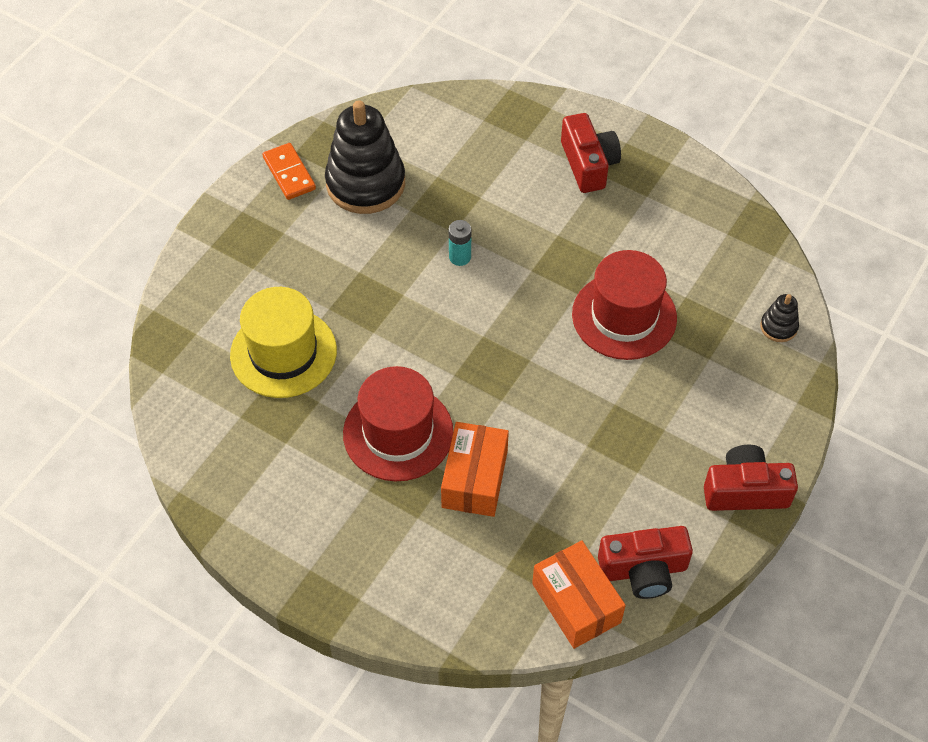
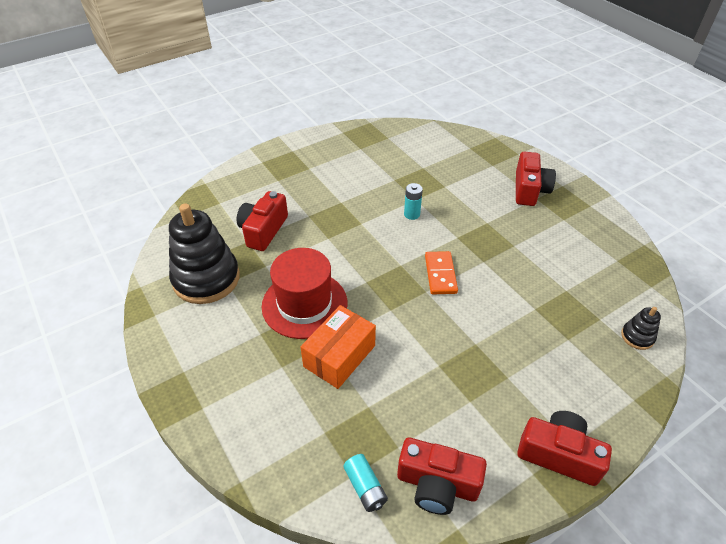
camera: 25 degrees right, 10 degrees down
yellow hat [230,287,337,398] -> red camera [236,191,288,251]
orange domino [262,143,316,200] -> orange domino moved to [425,251,458,294]
black stacking toy [325,100,405,214] -> black stacking toy moved to [169,203,240,304]
orange box [532,540,626,649] -> turquoise battery [343,454,388,512]
red hat [572,250,677,360] -> none

